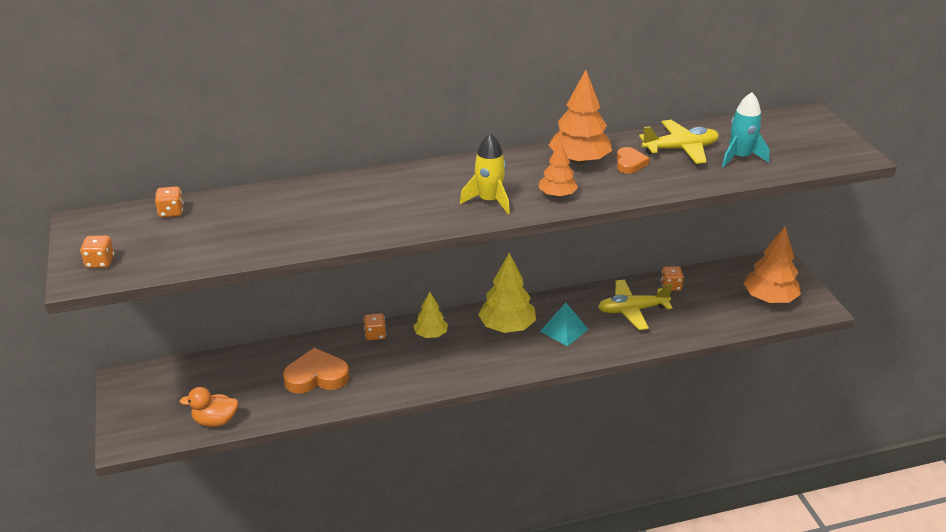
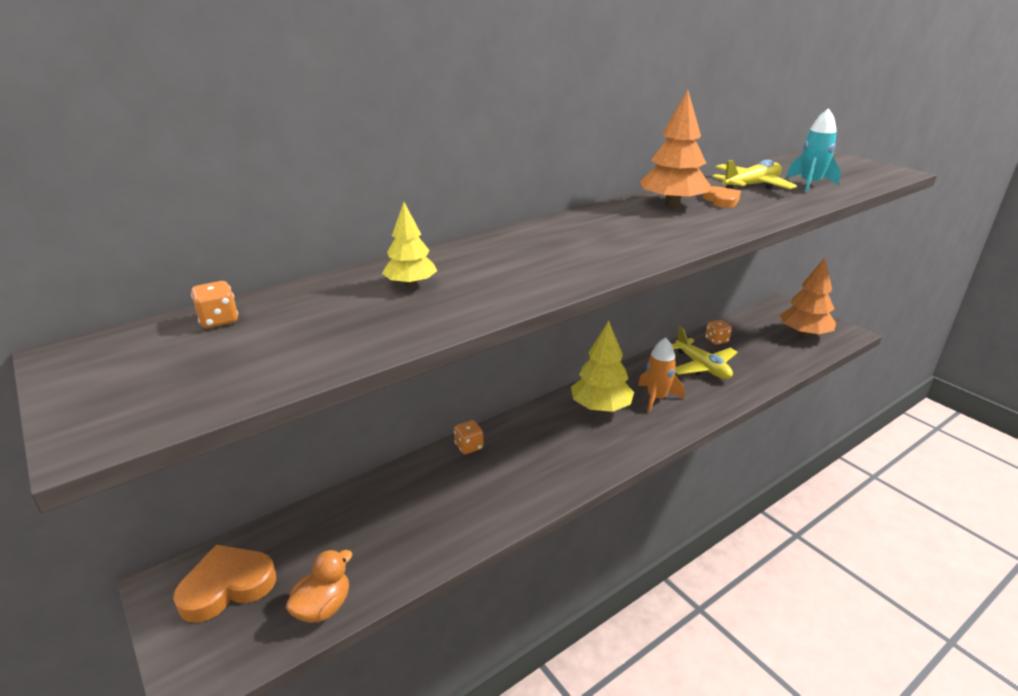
camera: 20 degrees left, 5 degrees down
orange dice [80,236,114,268] -> none
orange duck [180,387,239,427] -> orange duck turned 150 degrees clockwise [286,550,352,623]
orange heart [283,348,350,394] -> orange heart moved to [173,545,276,623]
yellow tree [413,291,448,338] -> yellow tree moved to [382,202,437,287]
yellow rocket [460,133,510,214] -> none
orange tree [538,140,578,198] -> none
turquoise pyramid [540,303,588,346] -> orange rocket [638,337,685,413]
yellow plane [598,280,673,330] -> yellow plane turned 90 degrees counterclockwise [672,327,738,379]

